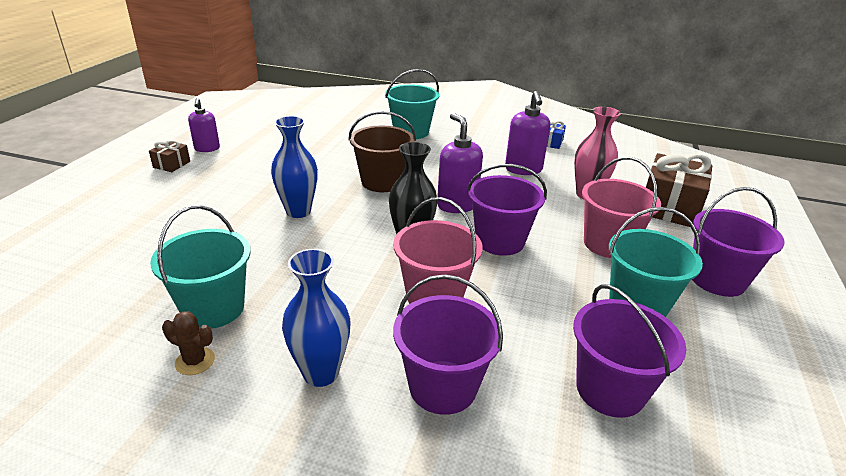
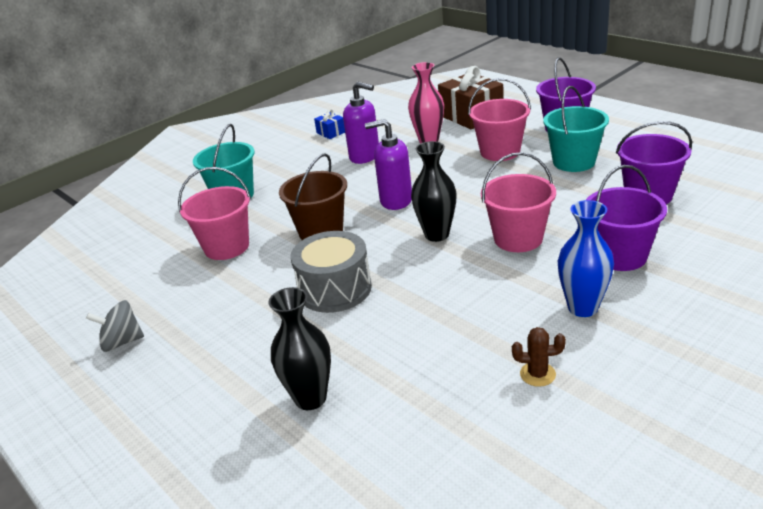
camera: 55 degrees left, 0 degrees up
brown gift [149,140,190,172] -> none
turquoise bucket [150,205,251,329] -> none
brown cactus [162,311,215,375] -> brown cactus turned 45 degrees clockwise [512,327,566,387]
purple soap dispenser [188,98,220,152] -> grey spinning top [86,300,144,352]
blue vase [271,116,318,218] -> grey drum [291,231,372,313]
purple bucket [467,164,547,256] -> none
none -> pink bucket [178,167,251,260]
none -> black vase [269,287,331,410]

